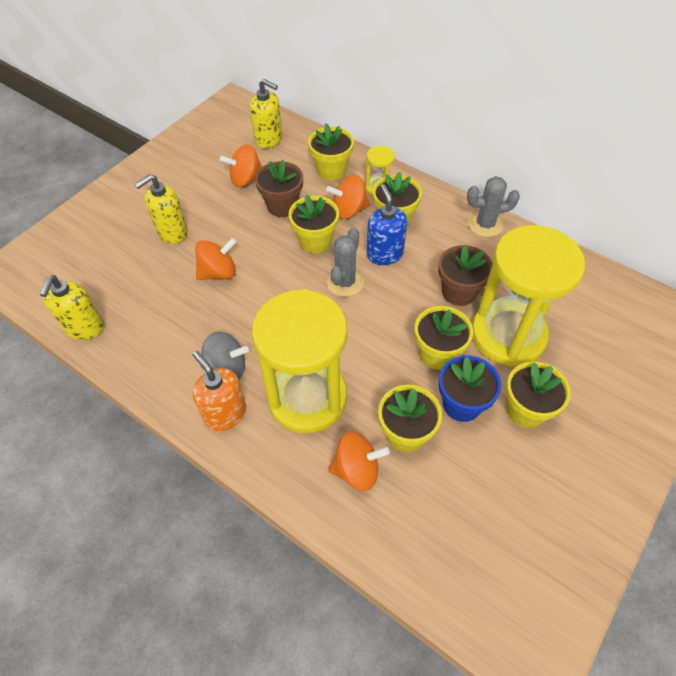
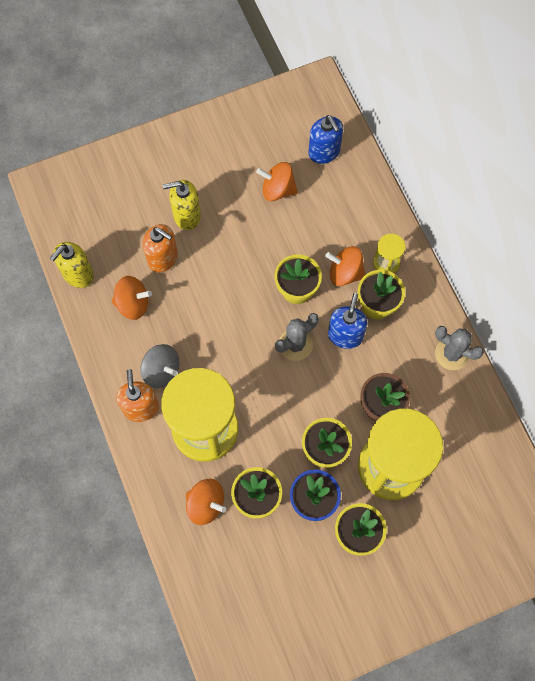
camera: 30 degrees right, 15 degrees up
orange spinning top [195,238,237,280] -> orange spinning top moved to [112,276,152,320]
yellow soap dispenser [250,79,283,149] -> blue soap dispenser [308,115,343,164]
brown flower pot [255,160,303,217] -> none
yellow flower pot [308,123,354,180] -> none
none -> orange soap dispenser [143,224,178,273]

